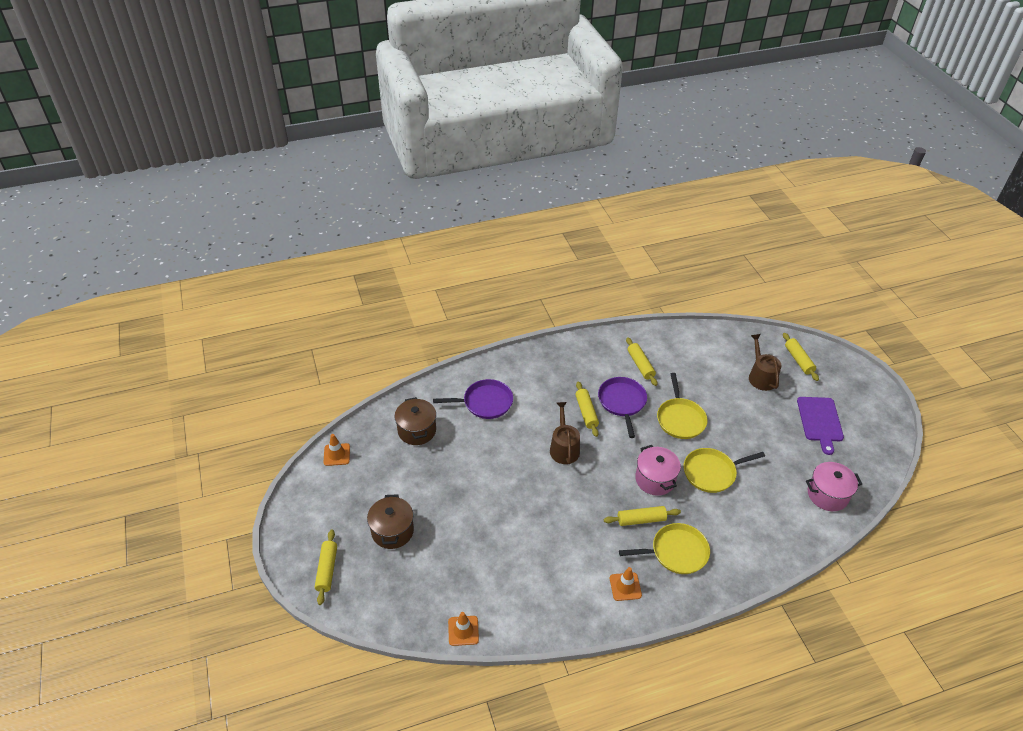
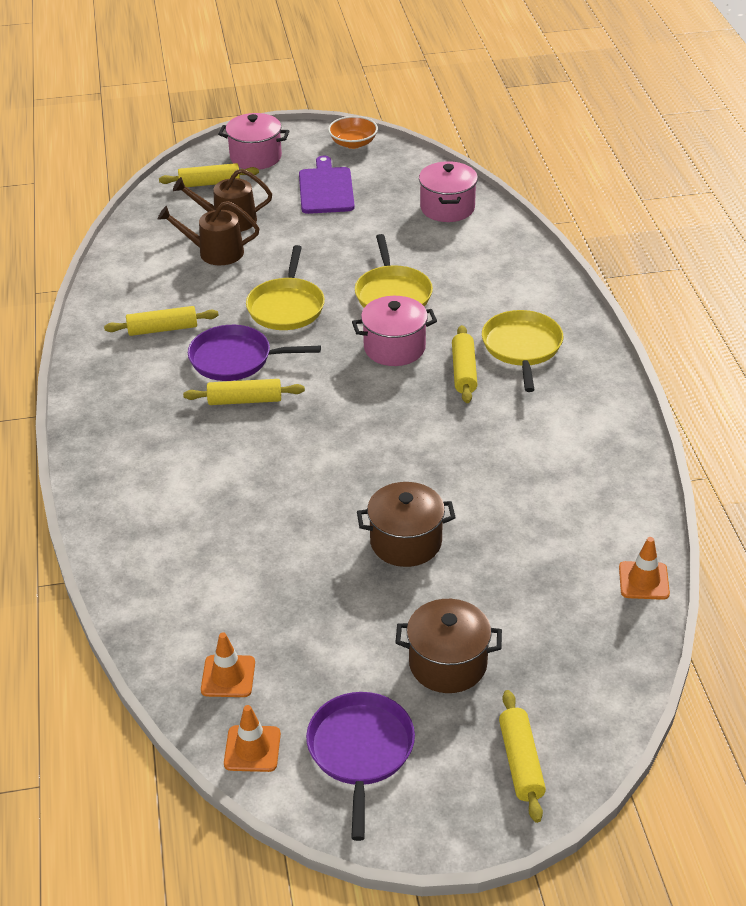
camera: 80 degrees left, 5 degrees down
yellow rolling pin [315,530,337,605] -> yellow rolling pin turned 75 degrees clockwise [499,690,546,823]
brown pot [394,397,436,445] -> brown pot moved to [357,482,456,567]
purple pan [433,379,513,419] -> purple pan moved to [306,692,415,841]
brown watering can [550,402,580,464] -> brown watering can moved to [158,201,259,265]
orange traffic cone [610,567,642,601] -> orange traffic cone moved to [201,633,255,697]
yellow pan [657,373,708,439] -> yellow pan turned 90 degrees clockwise [246,245,325,330]
purple cutting board [797,397,844,455] -> purple cutting board turned 105 degrees counterclockwise [299,156,355,214]
none -> pink pot [218,113,289,170]
none -> orange bowl [328,116,378,149]

